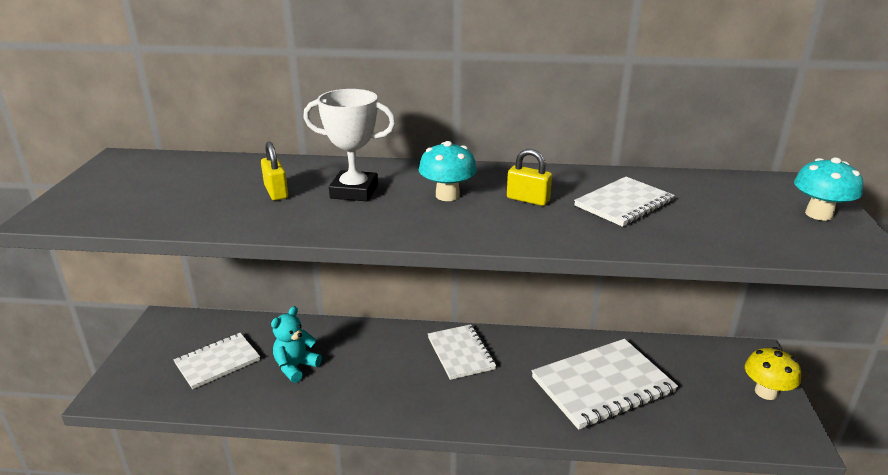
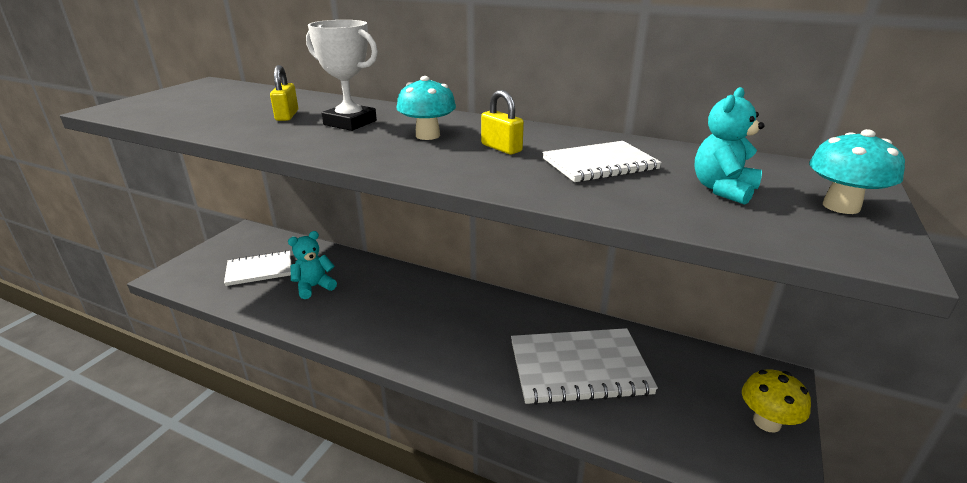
camera: 20 degrees right, 0 degrees up
white notebook [428,324,496,380] -> none
none -> turquoise teddy bear [694,87,764,205]

